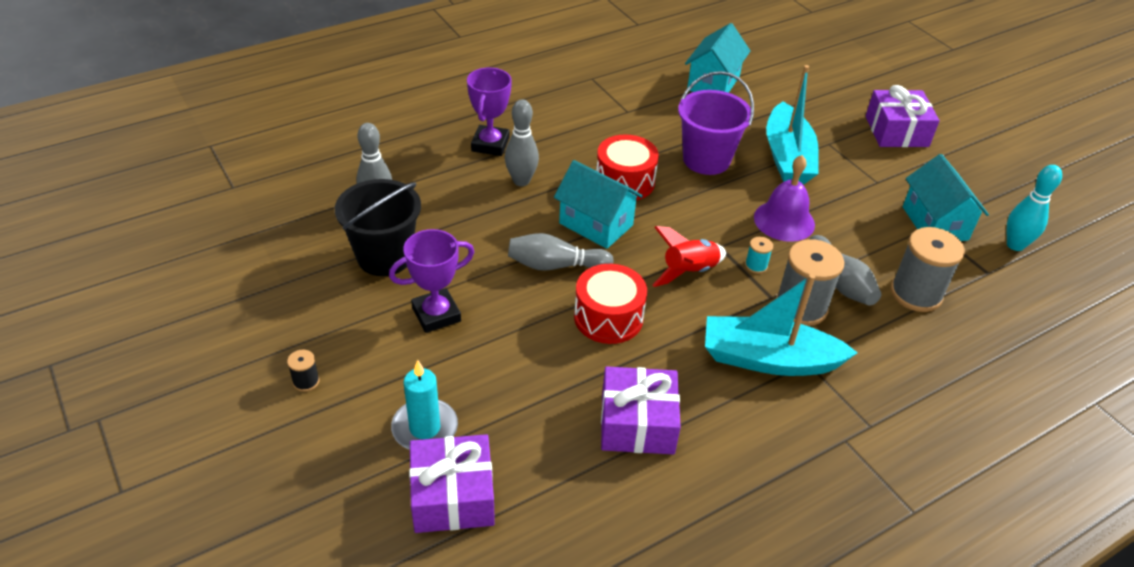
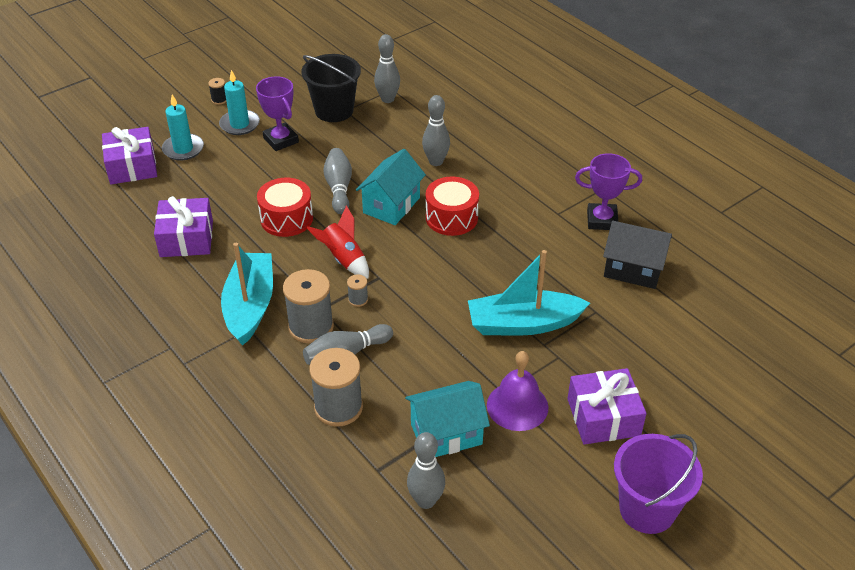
camera: 85 degrees right, 0 degrees up
purple trophy [467,67,512,156] -> purple trophy moved to [575,153,642,230]
purple bucket [678,71,754,175] -> purple bucket moved to [614,434,703,534]
turquoise house [685,23,751,93] -> black house [603,221,672,289]
turquoise spool [745,237,773,274] -> grey spool [347,274,368,307]
purple bell [754,155,815,242] -> purple bell moved to [487,351,548,431]
turquoise bowling pin [1007,165,1062,251] -> grey bowling pin [407,432,445,509]
none -> turquoise candle [219,70,260,135]

